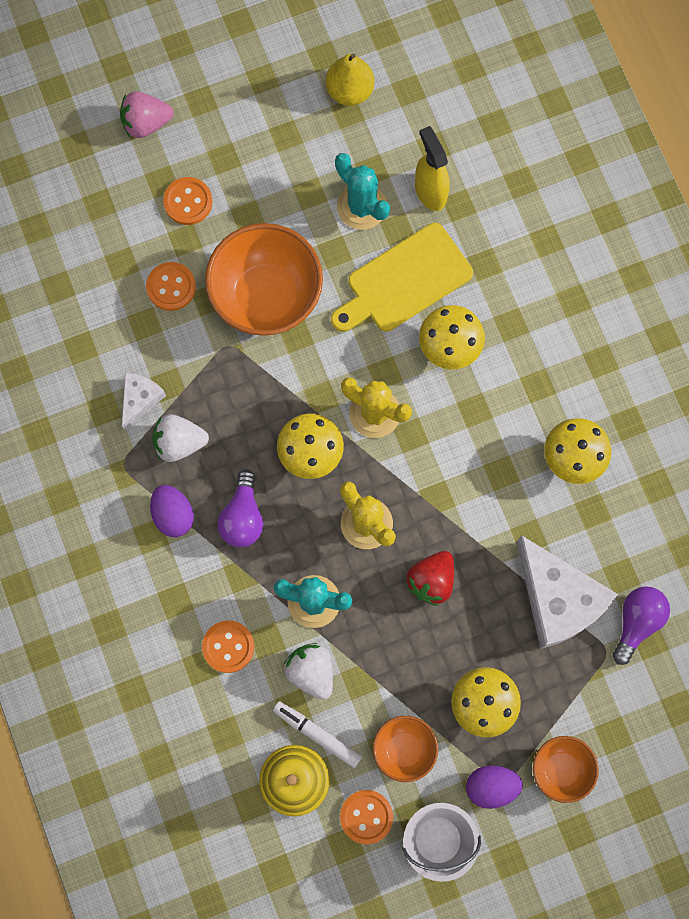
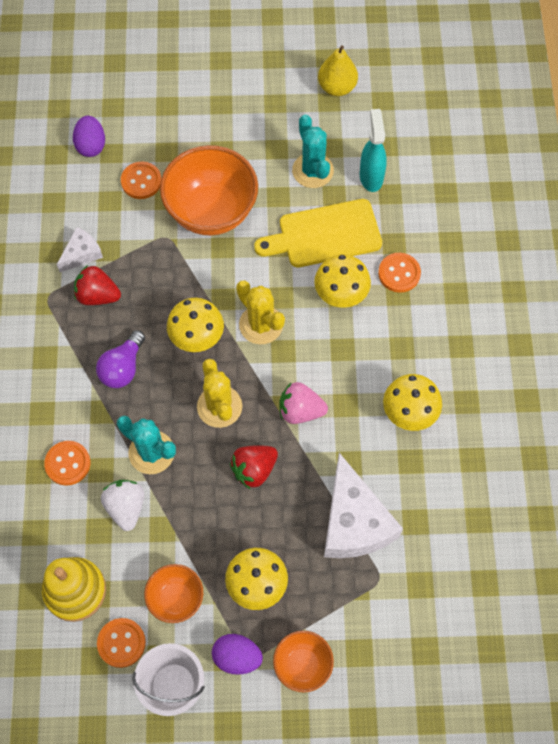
camera: 20 degrees right, 10 degrees down
pink strawberry [120,92,174,138] -> pink strawberry moved to [279,382,328,424]
purple egg [150,485,194,537] -> purple egg moved to [73,116,105,157]
white strawberry [152,414,209,462] -> red strawberry [74,265,121,305]
orange button [163,177,212,225] -> orange button moved to [378,253,421,293]
white marker [273,701,362,768] -> none
yellow spray bottle [415,126,450,211] -> turquoise spray bottle [360,109,387,192]
purple light bulb [613,586,670,665] -> none

